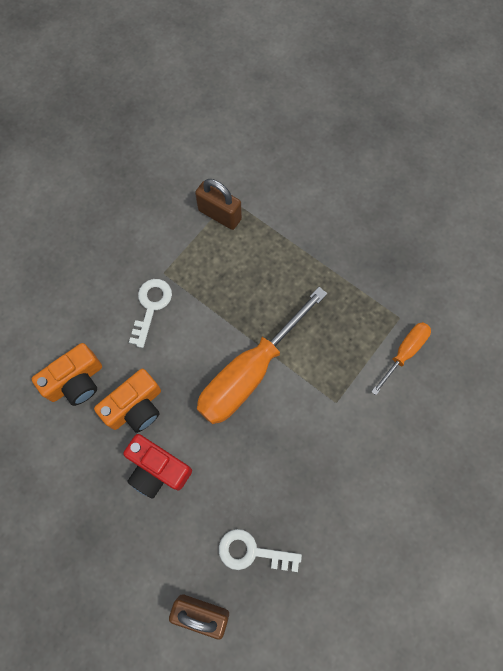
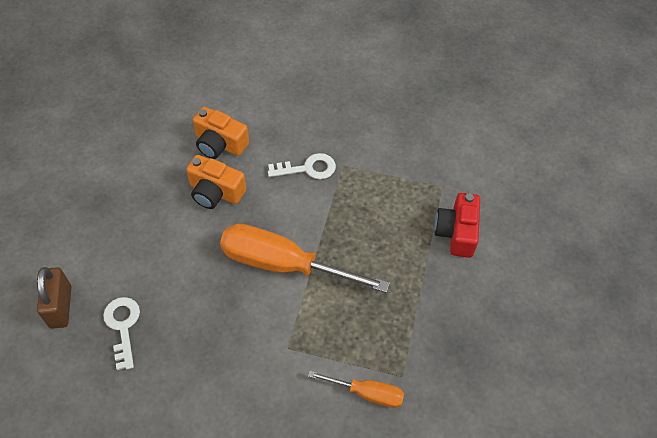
camera: 65 degrees right, 15 degrees down
red camera [123,434,192,499] -> red camera moved to [434,193,480,258]
brown padlock [195,179,242,230] -> none

